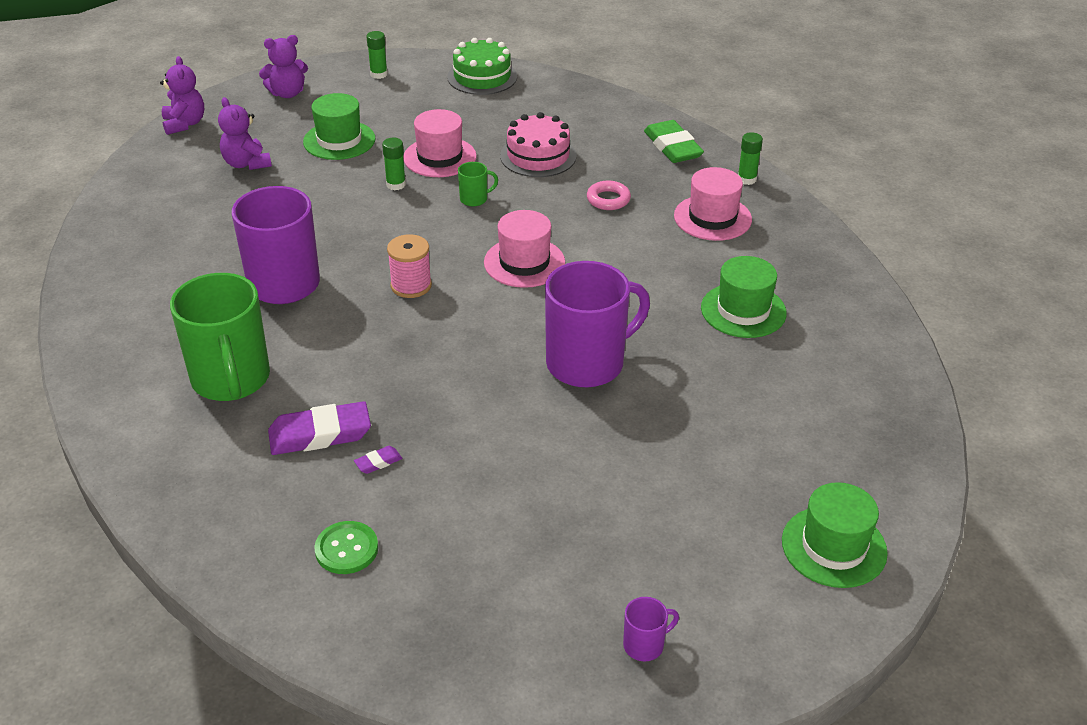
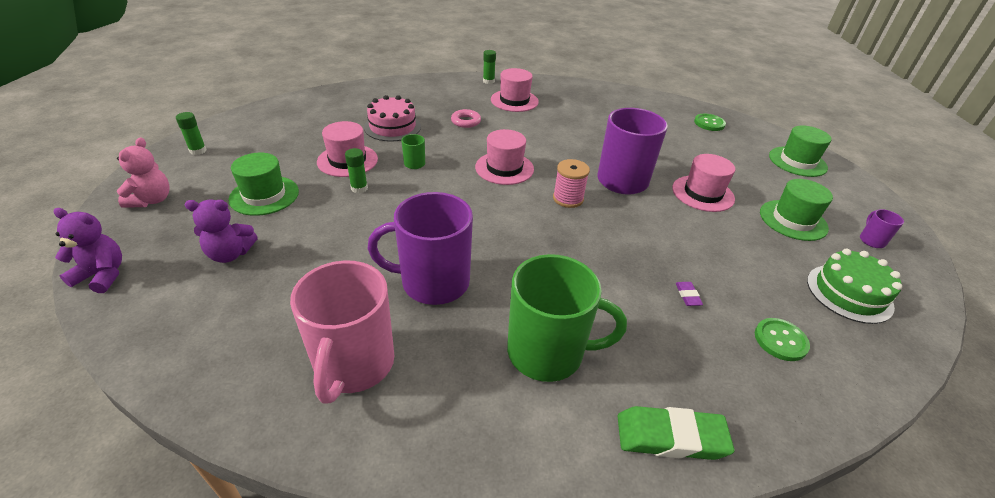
camera: 65 degrees left, 0 degrees up
purple teddy bear [259,35,308,98] -> pink teddy bear [117,138,170,208]
purple eraser [268,401,371,455] -> none
pink spool [387,234,432,298] -> pink spool moved to [553,159,590,208]
green cake [447,38,517,95] -> green cake moved to [807,249,902,324]
green eraser [644,120,704,163] -> green eraser moved to [617,406,734,460]
green hat [701,256,787,338] -> green hat moved to [760,179,833,241]
none -> pink mug [290,260,395,404]
none -> pink hat [672,154,735,212]
none -> green button [694,114,726,131]

